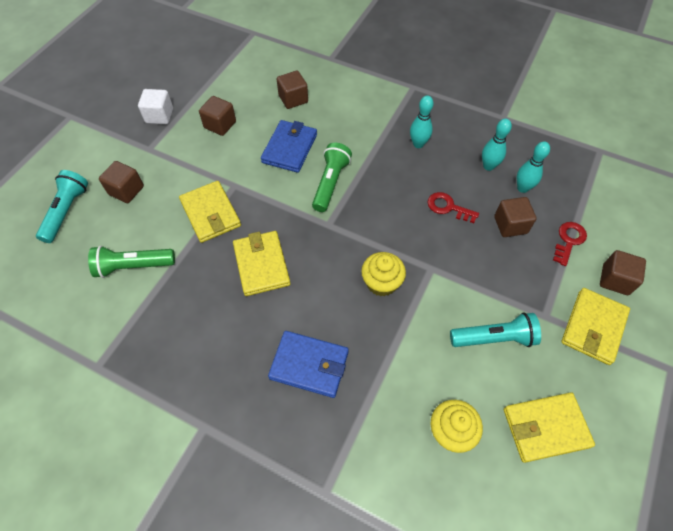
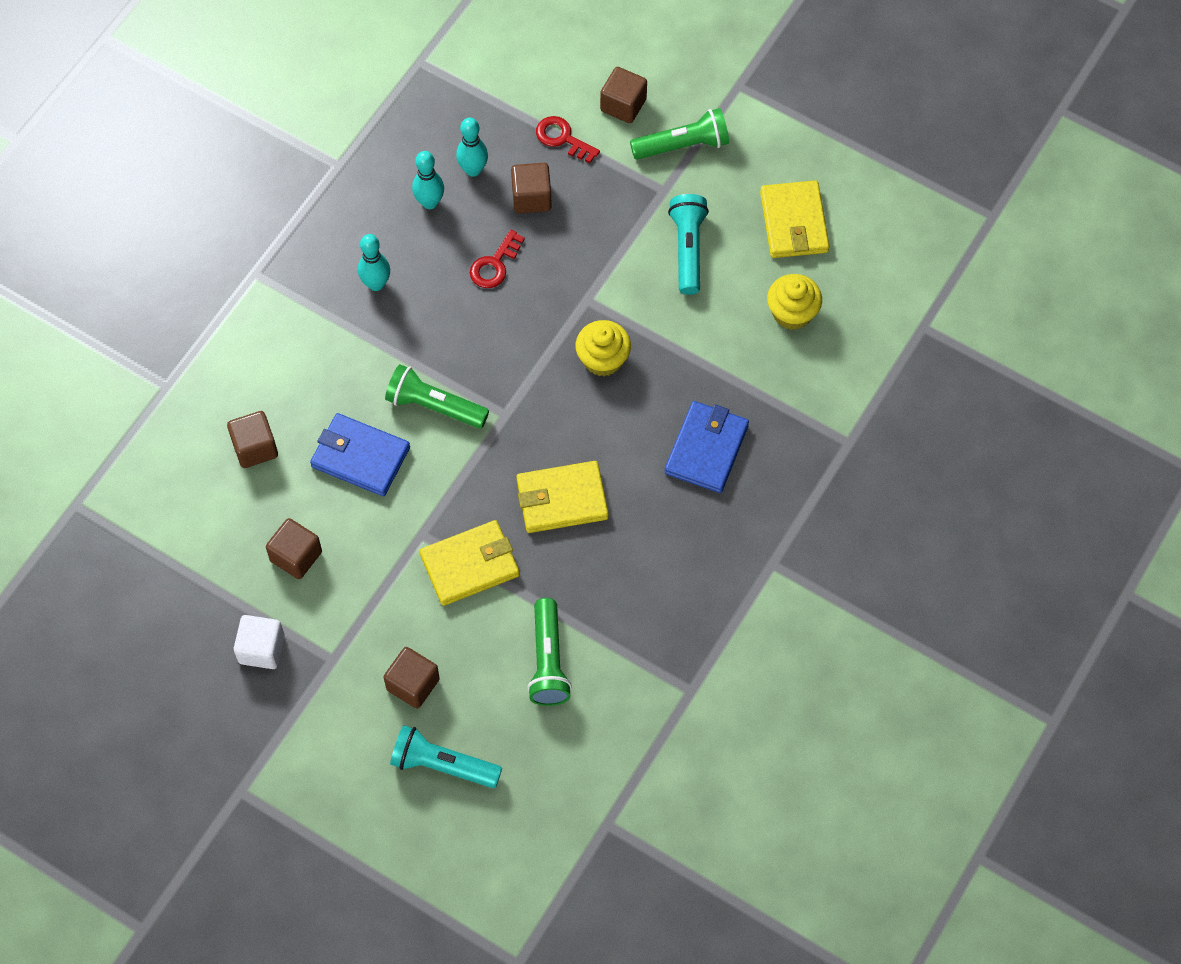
camera: 85 degrees left, 5 degrees up
yellow wallet [561,288,630,365] -> green flashlight [630,108,729,160]

